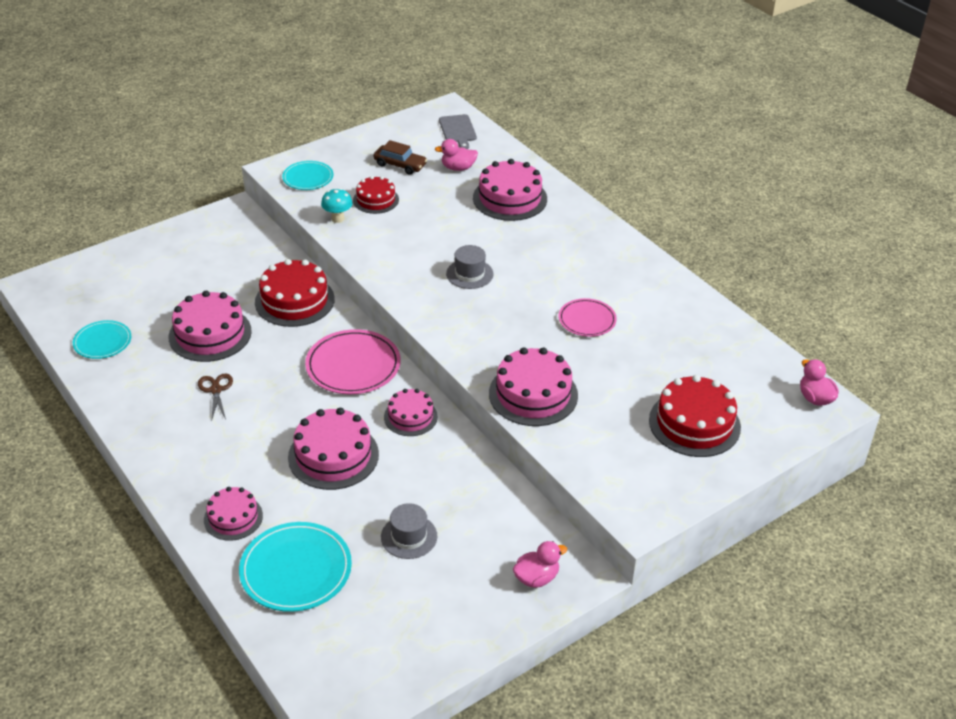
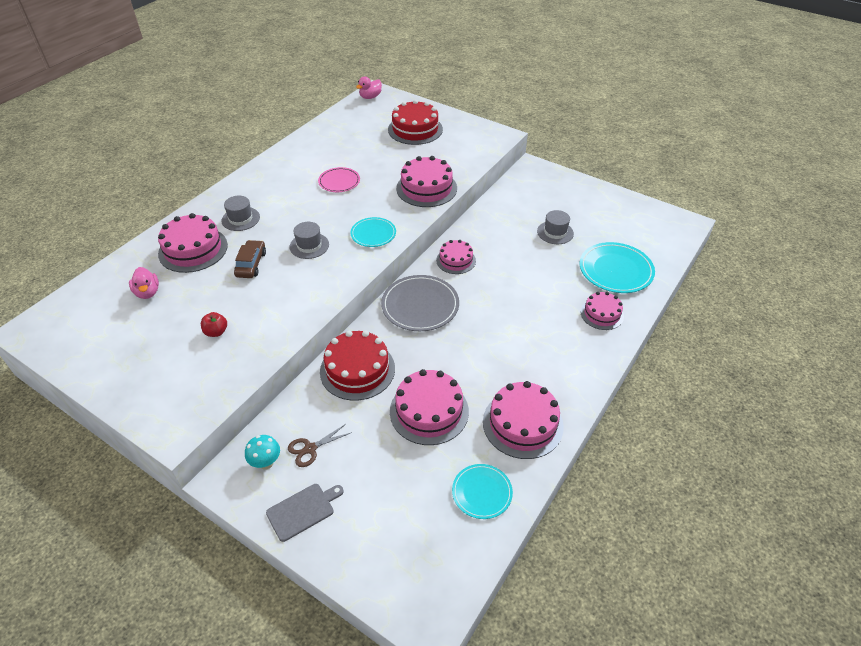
camera: 110 degrees left, 5 degrees up
brown scissors [198,373,233,421] -> brown scissors moved to [288,424,352,467]
turquoise plate [282,161,333,190] -> turquoise plate moved to [350,217,396,247]
pink cake [288,408,379,490] -> pink cake moved to [483,381,564,459]
pink plate [305,329,401,394] -> grey plate [381,275,459,331]
turquoise mushroom [321,188,353,223] -> turquoise mushroom moved to [245,435,280,470]
red cake [353,176,399,214] -> red apple [201,312,227,337]
brown car [373,140,427,175] -> brown car moved to [234,240,266,278]
grey cutting board [439,114,477,149] -> grey cutting board moved to [266,484,344,542]
pink duck [513,541,567,588] -> none
none -> grey hat [222,196,260,231]

